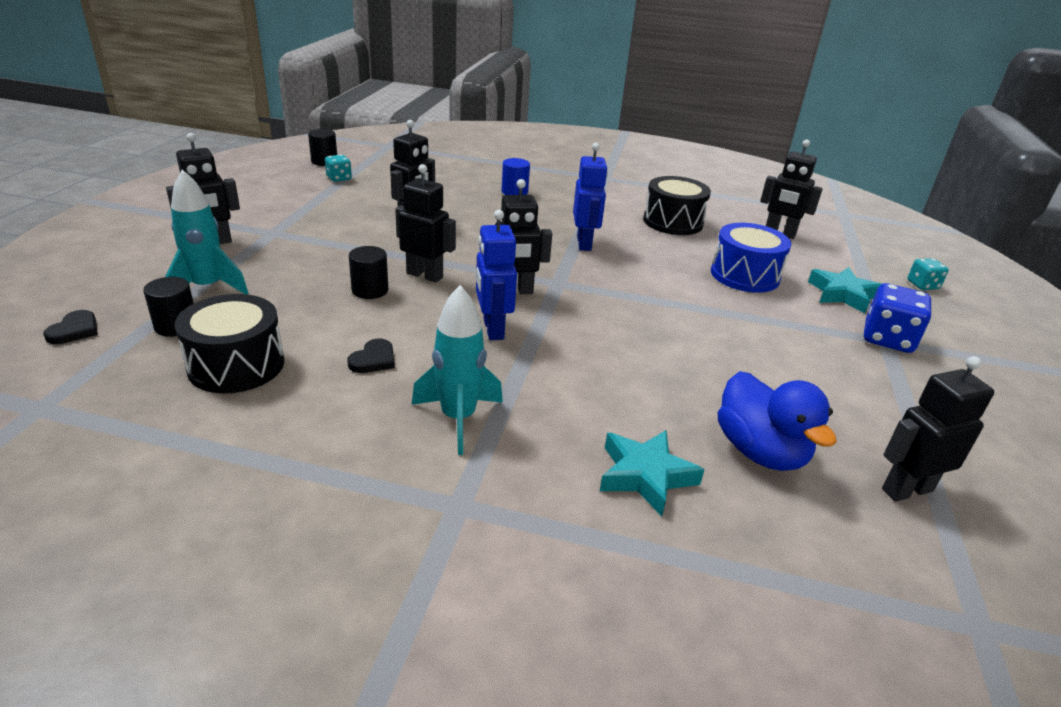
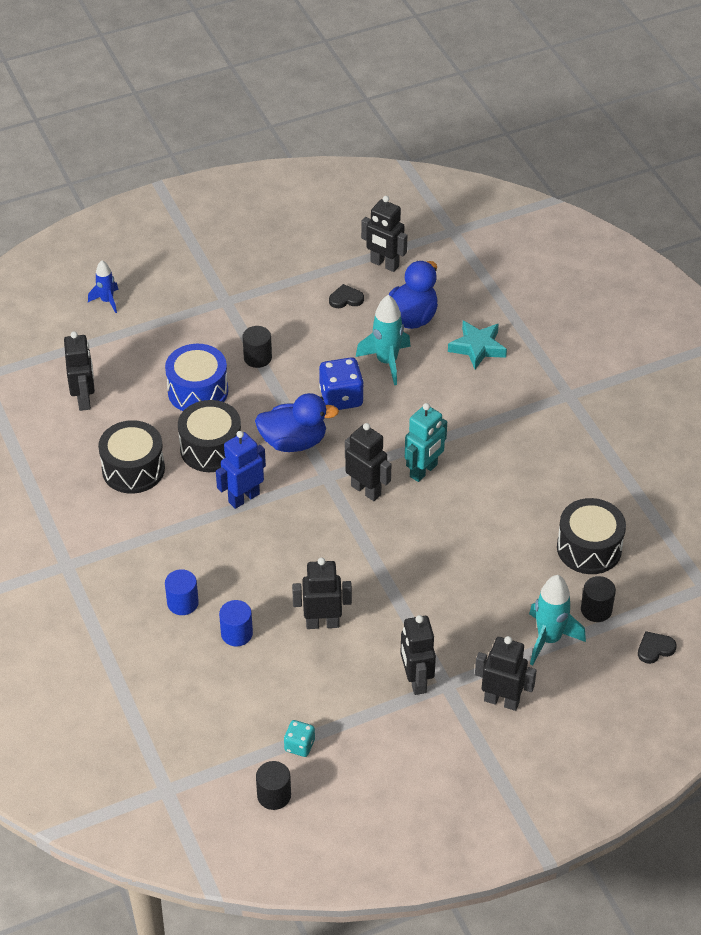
camera: 125 degrees left, 15 degrees up
black heart [347,339,395,373] -> black heart moved to [329,284,364,308]
black cylinder [349,246,388,299] -> black cylinder moved to [242,326,272,368]
black robot [395,164,456,282] -> black robot moved to [401,615,436,695]
turquoise rocket [412,285,503,455] -> turquoise rocket moved to [356,295,411,385]
blue robot [476,210,517,340] -> turquoise robot [405,403,447,482]
turquoise star [808,267,881,313] -> none
blue dice [864,283,932,353] -> blue dice moved to [319,357,364,410]
turquoise dice [908,258,949,290] -> blue rocket [88,260,119,313]
none -> black drum [178,400,241,472]
none -> blue cylinder [219,600,253,646]
none -> blue duck [255,393,339,452]

